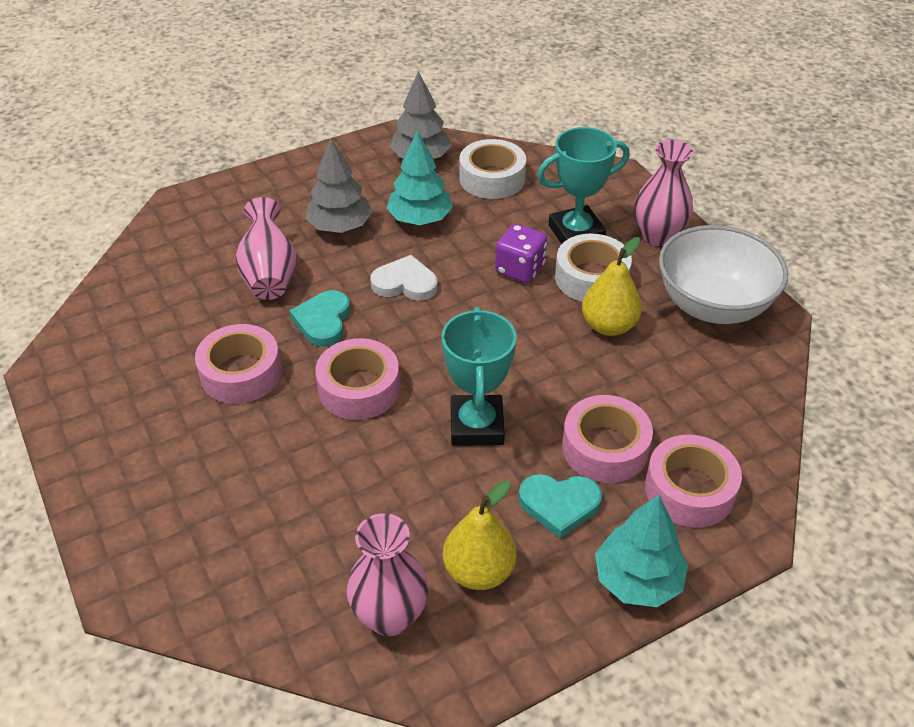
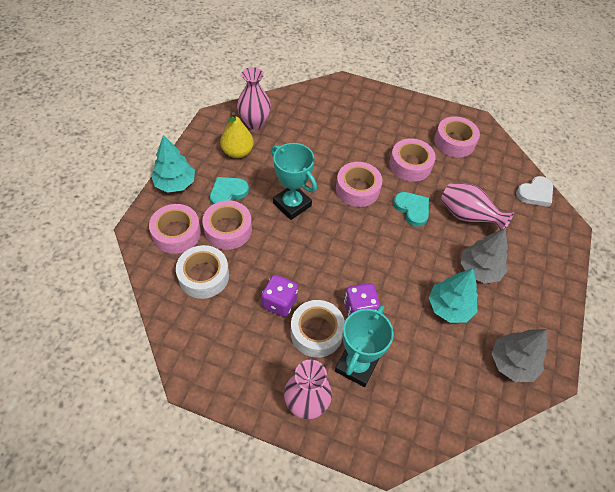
camera: 135 degrees right, 10 degrees up
white heart [370,255,438,301] -> white heart moved to [516,176,553,207]
white tape [459,139,526,199] -> white tape moved to [176,245,229,299]
yellow pear [582,237,642,336] -> purple dice [261,275,298,317]
white bowl [659,225,788,324] -> none
none -> pink tape [434,116,480,157]

